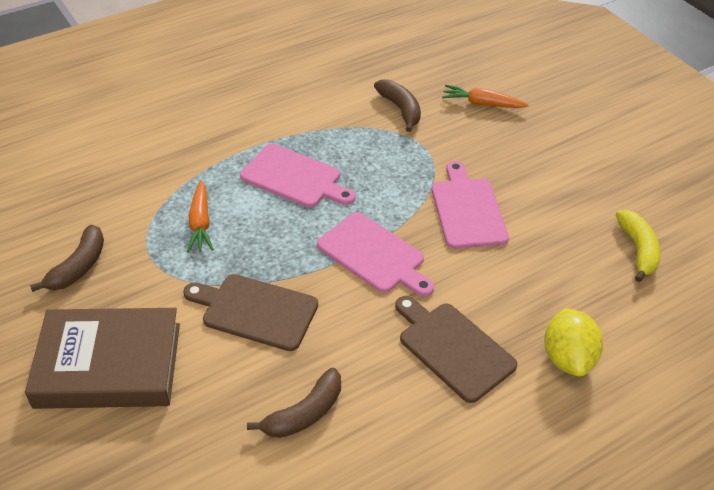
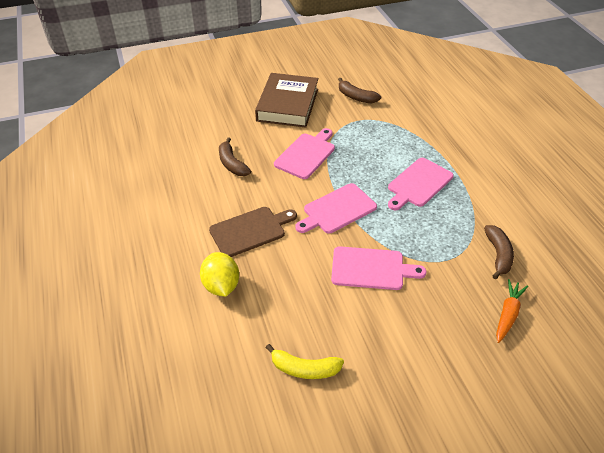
camera: 105 degrees right, 0 degrees up
brown cutting board [183,274,318,351] -> pink cutting board [274,128,335,179]
orange carrot [187,180,214,253] -> none
brown banana [374,79,421,132] -> brown banana turned 75 degrees counterclockwise [484,225,514,279]
yellow lemon [544,308,603,376] -> yellow lemon turned 60 degrees clockwise [200,252,239,297]

